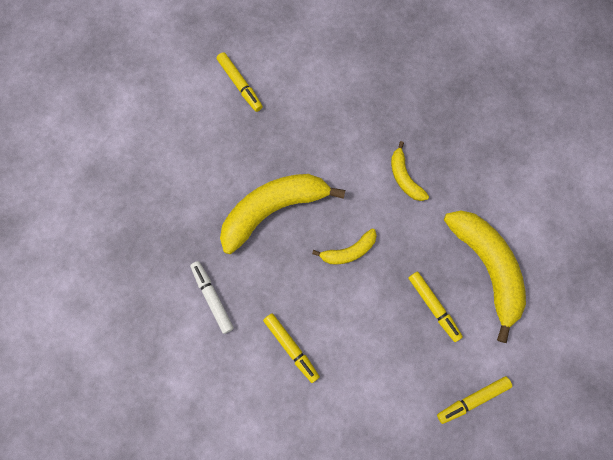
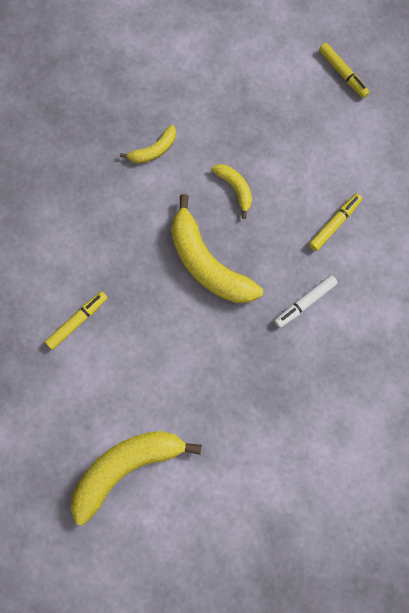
camera: 100 degrees left, 0 degrees up
yellow marker [409,272,463,342] -> none
yellow banana [444,211,526,343] -> yellow banana moved to [71,431,202,525]

